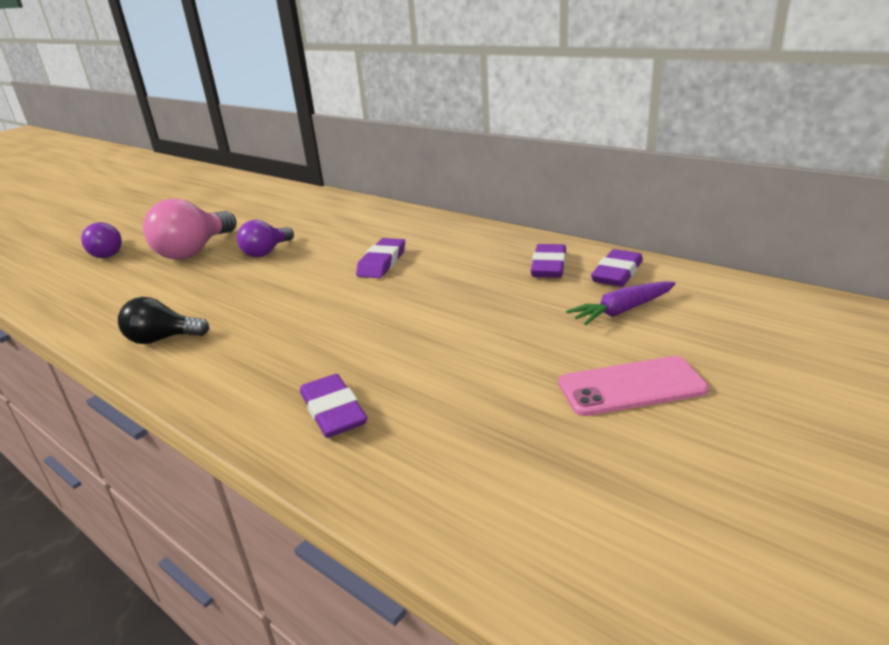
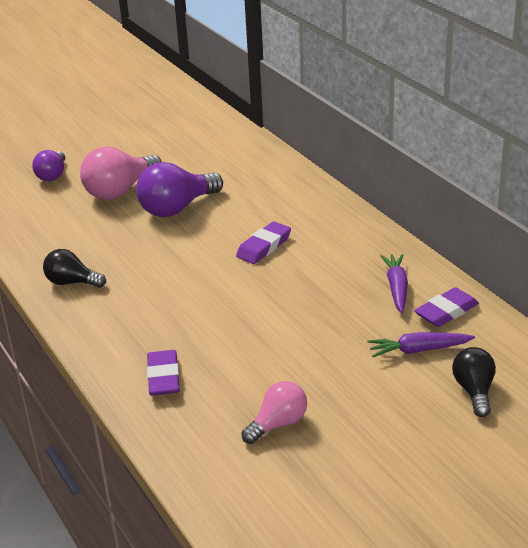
camera: 20 degrees right, 5 degrees up
purple light bulb [237,220,294,257] -> purple light bulb [136,162,223,217], size x1.64
purple eraser [531,244,566,278] -> purple carrot [380,254,408,313]
pink phone [559,356,709,416] -> none
none -> pink light bulb [241,381,307,444]
none -> black light bulb [452,347,496,417]

